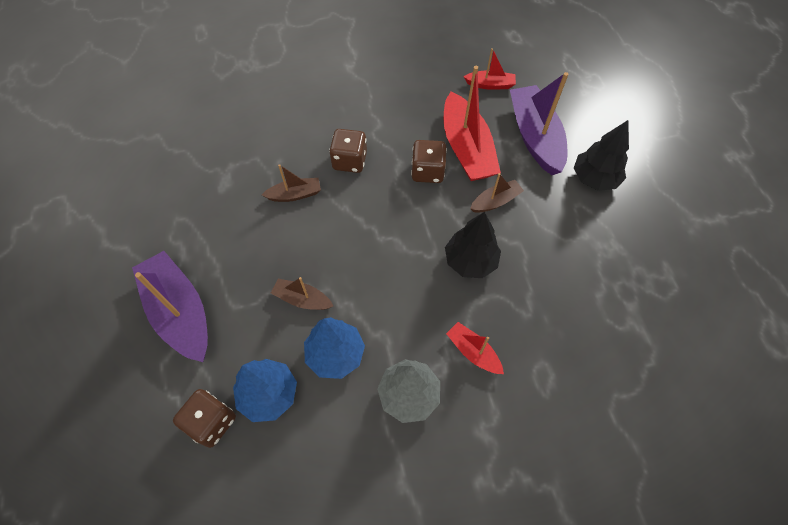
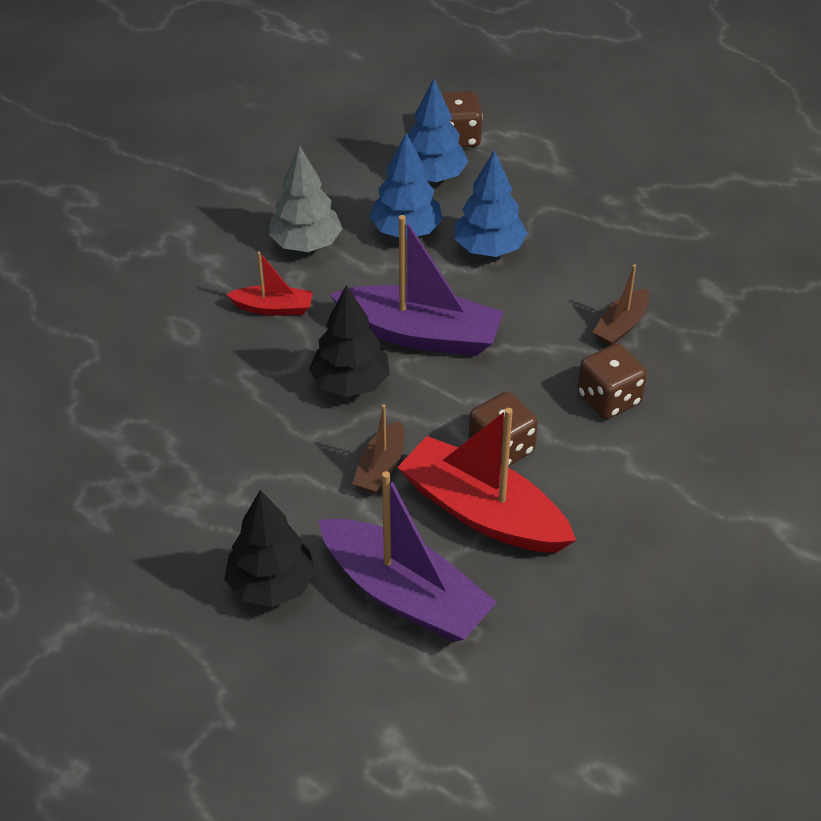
camera: 140 degrees right, 15 degrees down
purple boat [132,251,208,362] -> purple boat moved to [330,215,503,356]
brown boat [271,277,333,310] -> blue tree [454,150,527,257]
red boat [463,48,516,90] -> none

